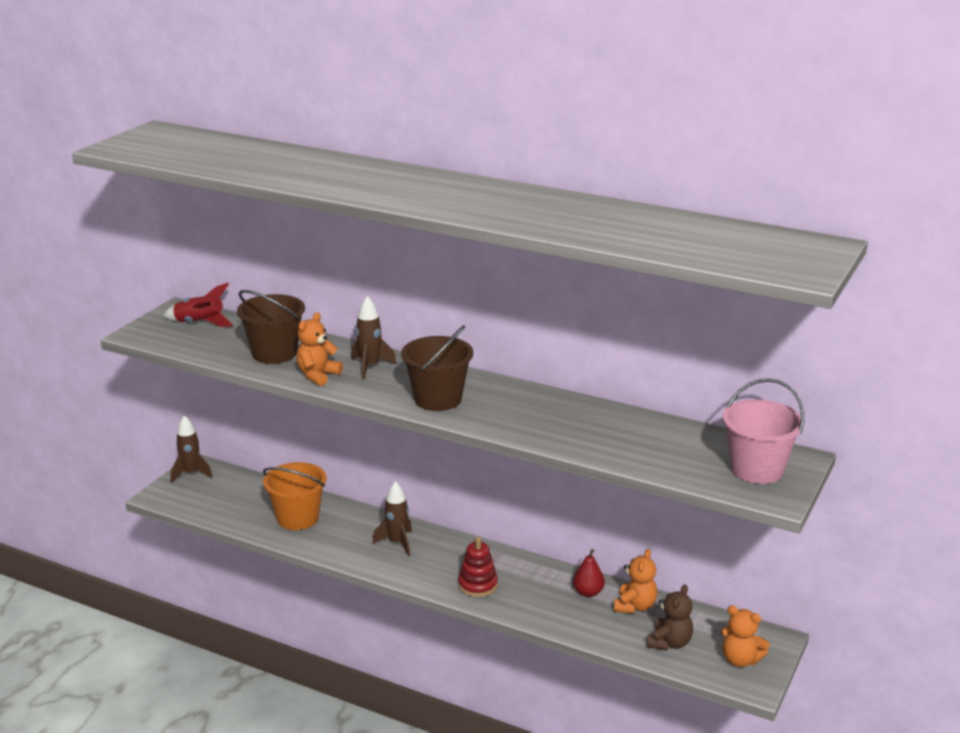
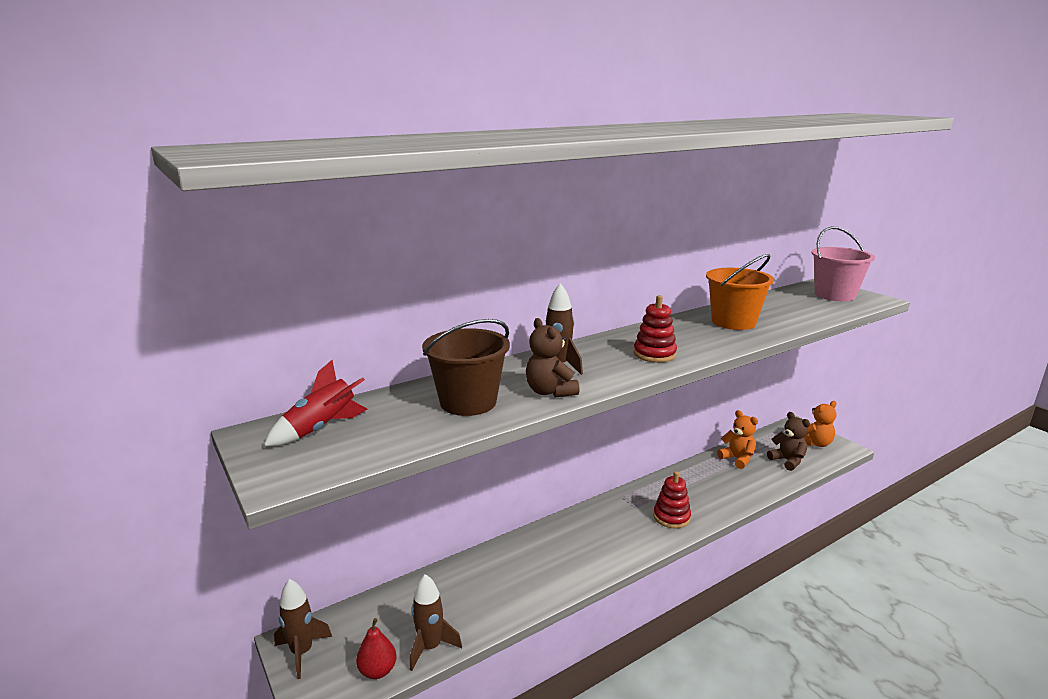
camera: 60 degrees left, 5 degrees down
orange bucket [263,462,327,530] -> orange bucket moved to [706,254,774,330]
orange teddy bear [296,312,343,386] -> brown teddy bear [526,318,580,398]
brown rocket [372,481,412,556] -> brown rocket moved to [410,574,462,671]
brown bucket [401,325,473,411] -> red stacking toy [633,295,677,362]
red pear [573,549,605,597] -> red pear moved to [356,618,397,679]

